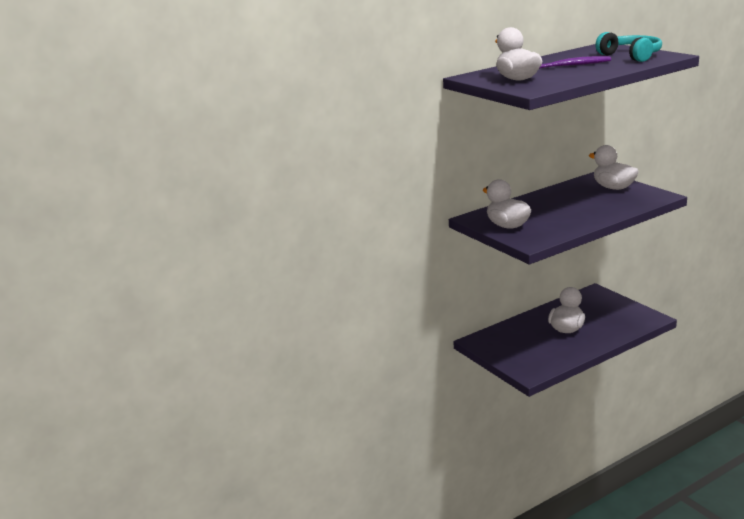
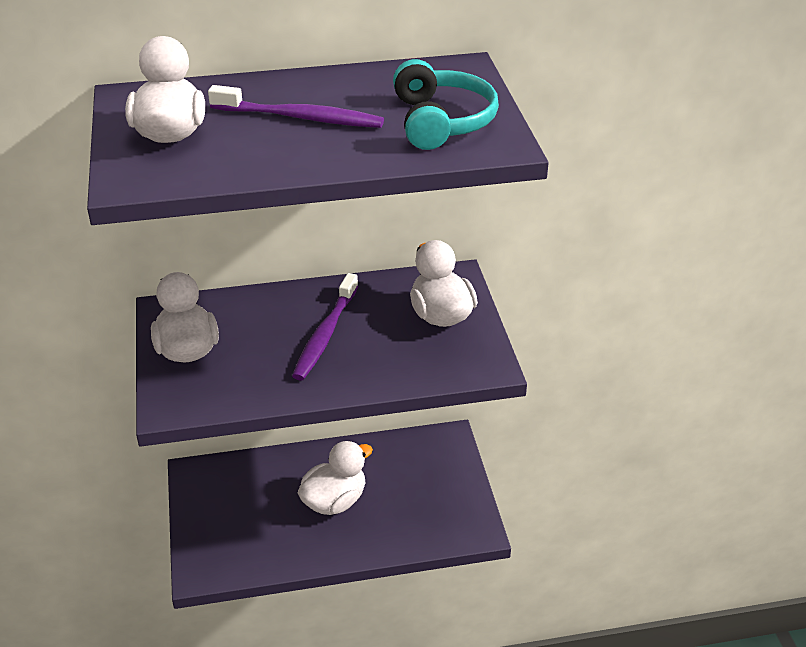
camera: 20 degrees right, 15 degrees up
none -> purple toothbrush [292,273,358,381]

